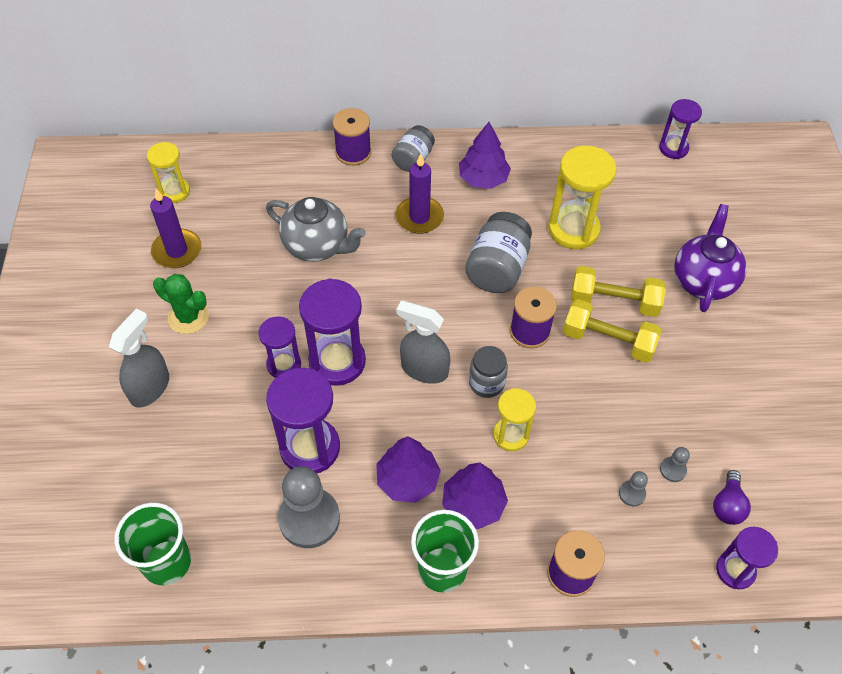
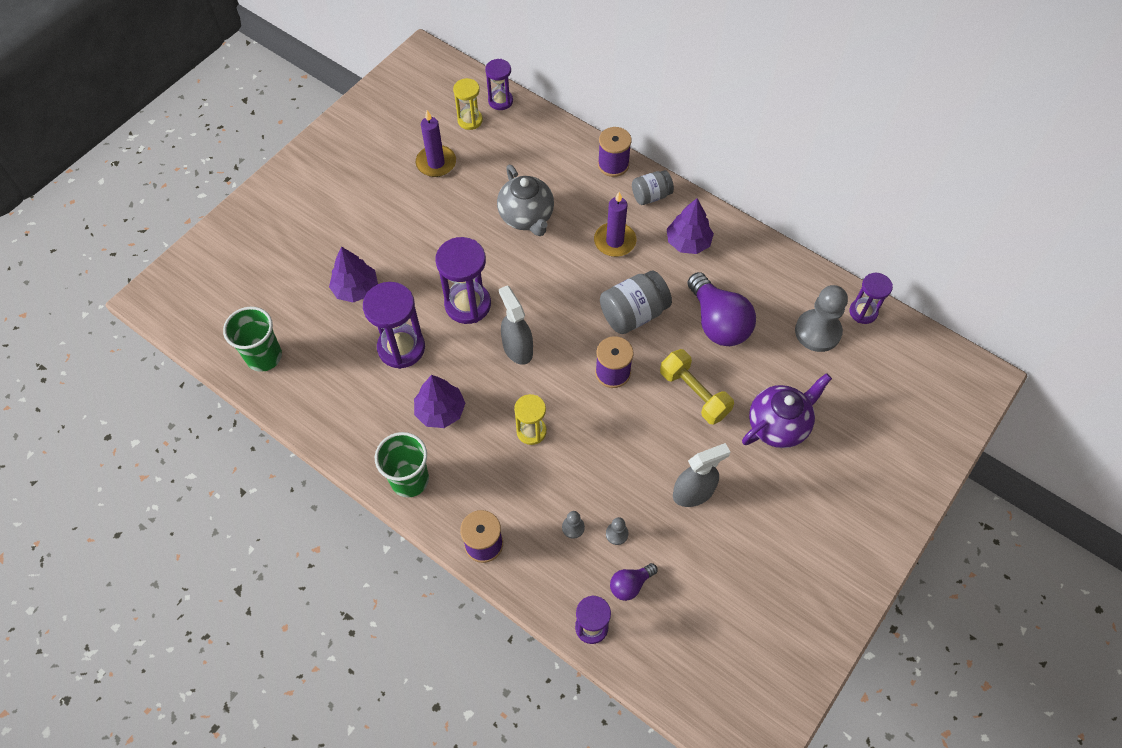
camera: 40 degrees right, 5 degrees up
grey spray bottle [109,309,169,407] -> grey spray bottle moved to [673,443,730,507]
green cactus [153,274,209,334] -> none
purple hourglass [259,316,301,378] -> purple hourglass moved to [485,59,513,110]
grey pawn [278,466,340,548] -> grey pawn moved to [795,285,848,352]
purple tree [442,462,508,529] -> purple tree moved to [329,246,378,303]
grey jar [469,346,508,398] -> none
yellow hourglass [548,146,617,249] -> purple light bulb [687,272,756,346]
yellow dumbbell [563,299,661,363] -> none

